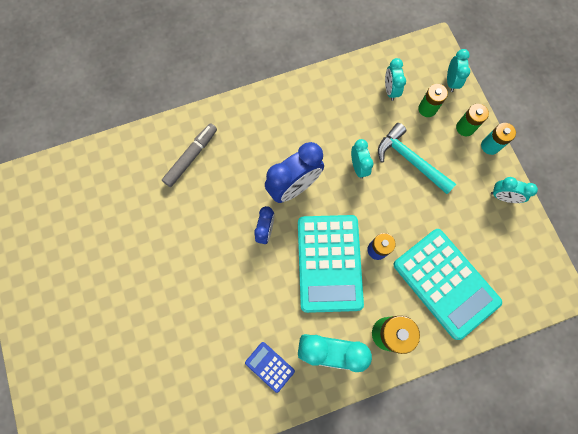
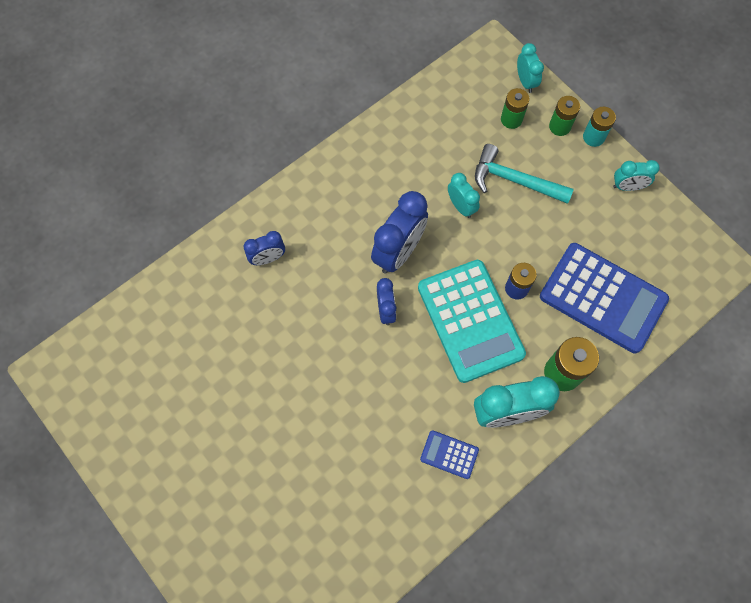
camera: 20 degrees left, 5 degrees down
grey marker [162,123,217,187] -> blue clock [244,231,285,265]
turquoise clock [385,58,406,101] -> none
turquoise calculator [393,229,502,340] -> blue calculator [540,243,669,353]

